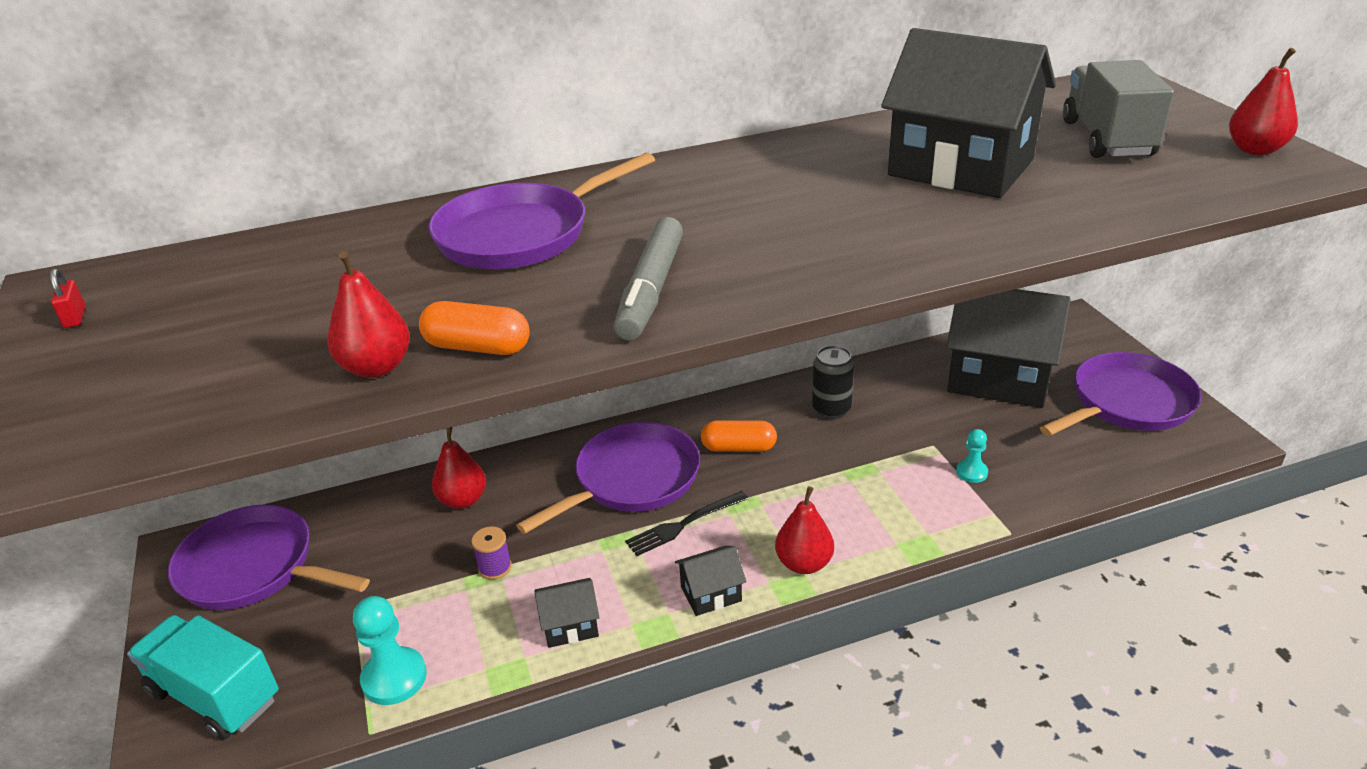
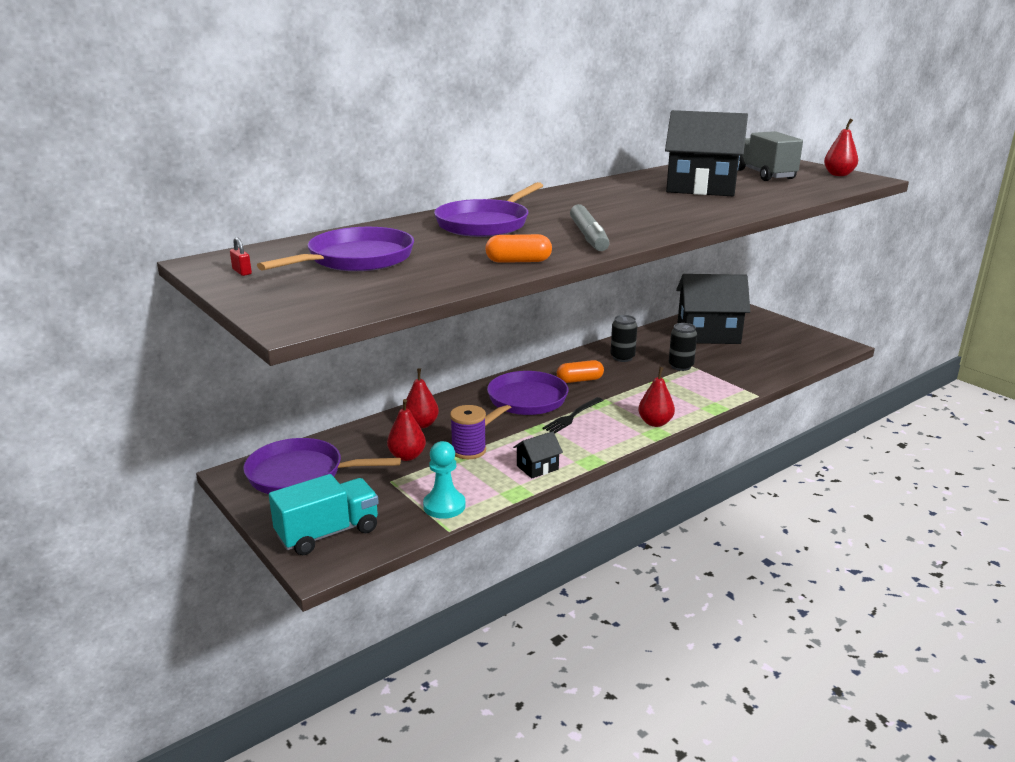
camera: 20 degrees left, 10 degrees down
turquoise truck [127,615,279,740] -> turquoise truck turned 135 degrees clockwise [269,474,379,555]
red pear [328,251,410,378] -> red pear moved to [387,399,426,461]
purple spool [471,526,512,580] -> purple spool [450,405,486,459], size x1.58
black house [675,546,746,616] -> none
turquoise pawn [956,429,988,483] -> none
purple pan [1040,352,1201,436] -> purple pan moved to [257,227,414,271]
none -> black can [669,323,697,371]

